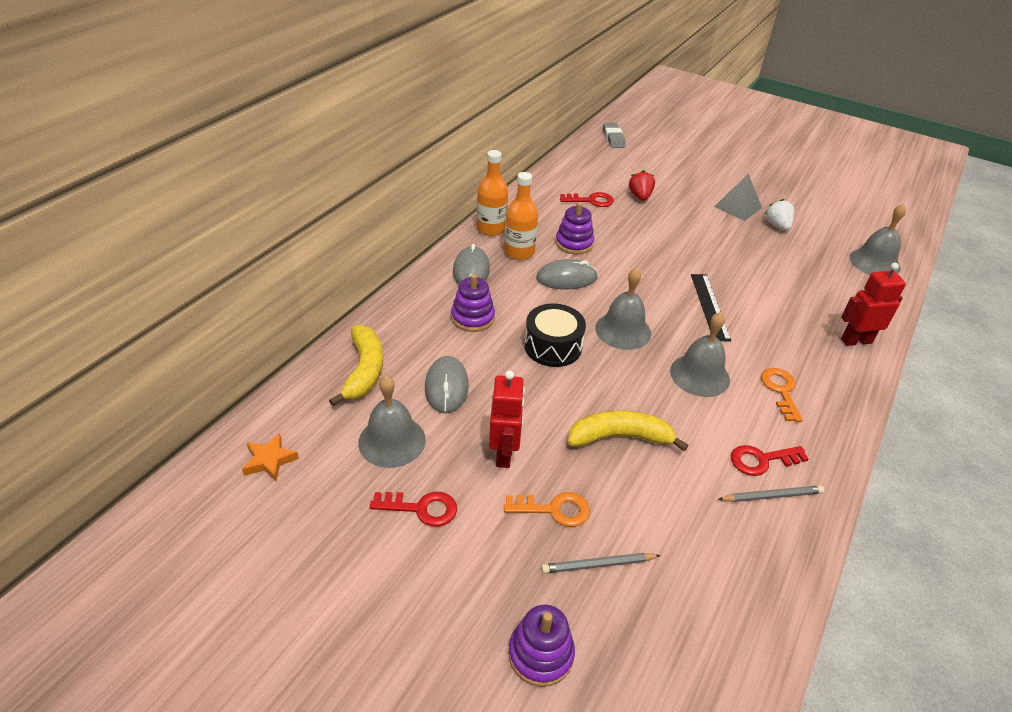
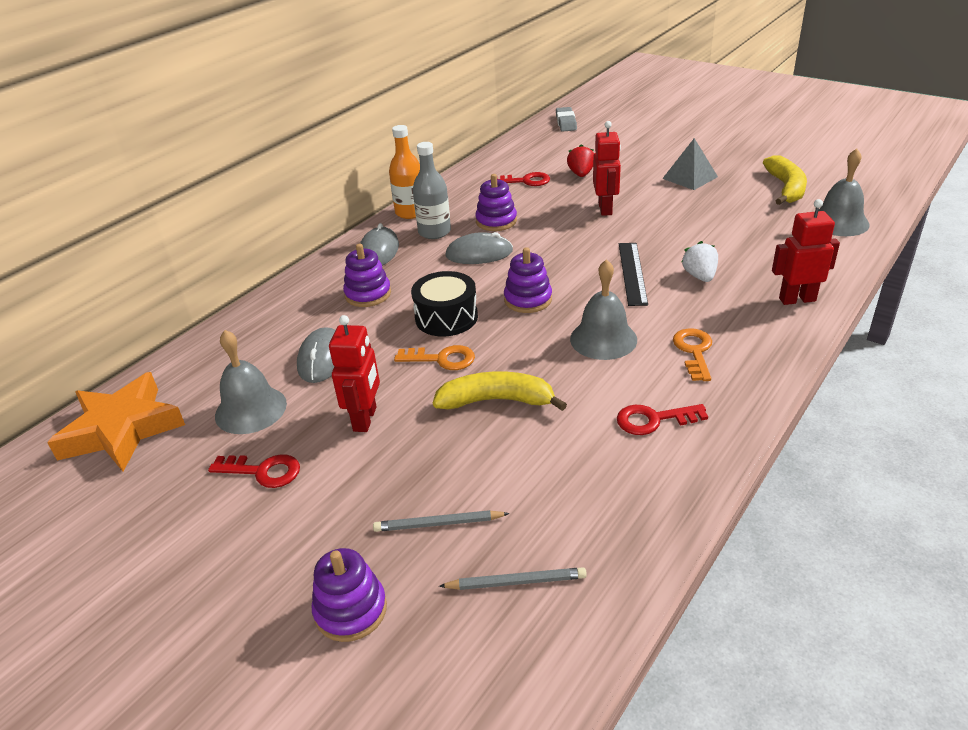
camera: 10 degrees right, 5 degrees down
orange star [242,433,299,481] -> orange star [47,372,185,471], size x2.15
yellow banana [329,325,383,406] -> yellow banana moved to [763,156,807,205]
orange bottle [504,172,538,260] -> grey bottle [413,142,451,239]
orange key [504,492,590,527] -> orange key moved to [394,345,475,370]
grey bell [595,268,651,350] -> purple stacking toy [504,247,552,313]
grey pencil [718,485,824,502] -> grey pencil moved to [439,567,587,590]
white strawberry [765,199,794,231] -> white strawberry moved to [682,241,718,282]
none -> red robot [593,121,621,216]

